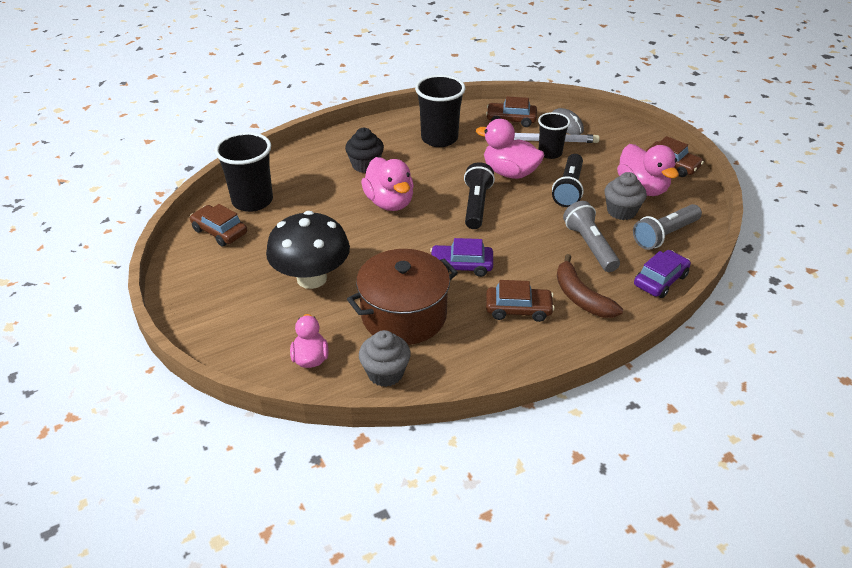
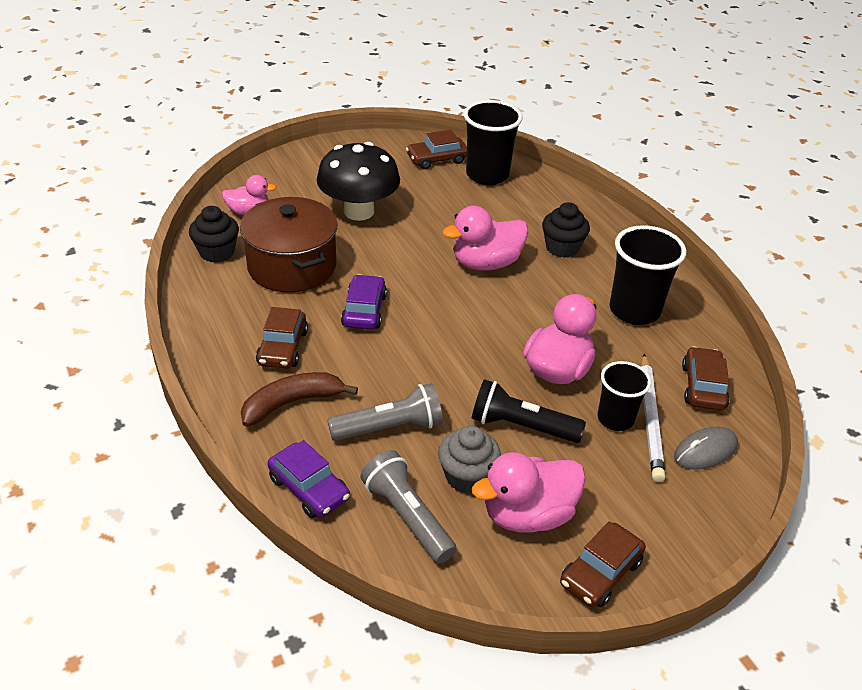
camera: 90 degrees right, 0 degrees up
brown car [190,204,247,246] -> brown car turned 150 degrees counterclockwise [406,130,467,169]
grey cupcake [359,330,411,387] -> black cupcake [189,206,239,263]
black flashlight [464,162,495,229] -> none

